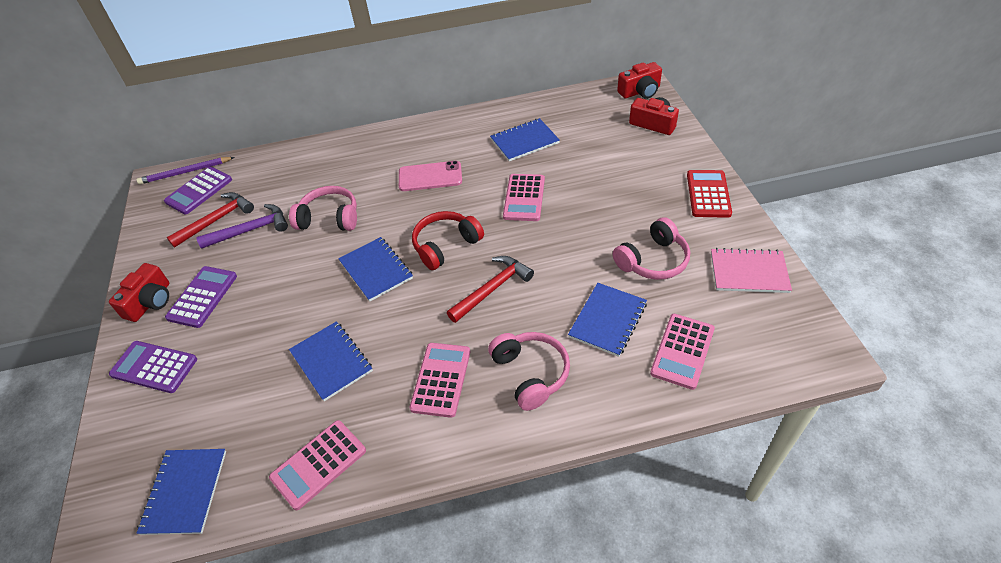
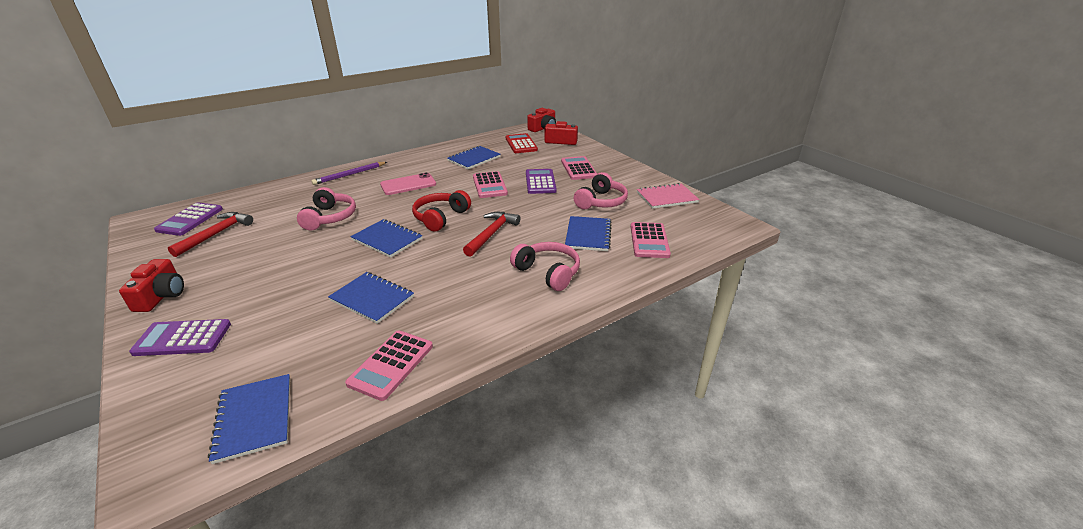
camera: 25 degrees left, 15 degrees down
purple pencil [136,157,235,184] -> purple pencil moved to [311,162,387,185]
purple calculator [165,266,237,328] -> purple calculator moved to [526,169,557,194]
purple hammer [196,204,288,249] -> none
pink headphones [289,186,357,231] -> pink headphones turned 105 degrees clockwise [297,187,356,231]
pink calculator [410,343,470,418] -> pink calculator moved to [561,156,597,180]
red calculator [687,170,732,218] -> red calculator moved to [506,133,538,153]

